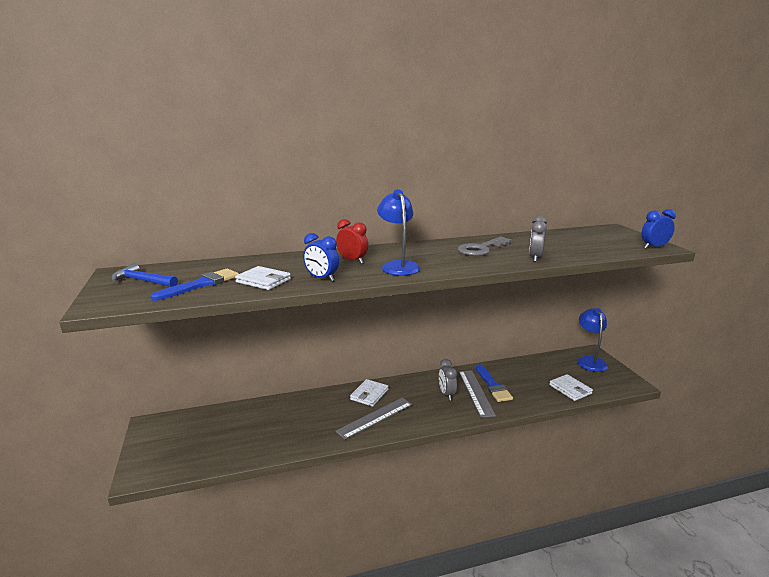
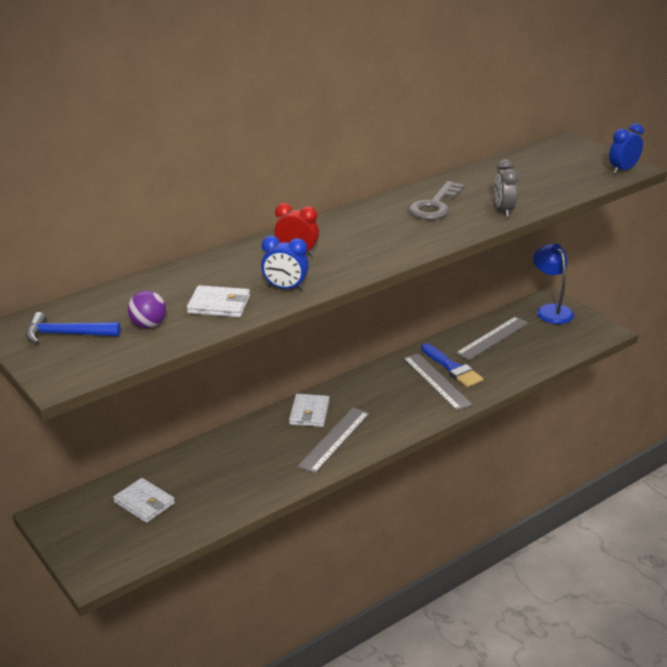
camera: 20 degrees left, 10 degrees up
blue brush [150,269,239,301] -> purple ball [128,290,166,328]
blue lamp [377,189,421,276] -> none
grey clock [439,359,457,400] -> none
white wallet [549,374,593,401] -> white wallet moved to [113,478,175,523]
none -> grey ruler [455,316,529,361]

